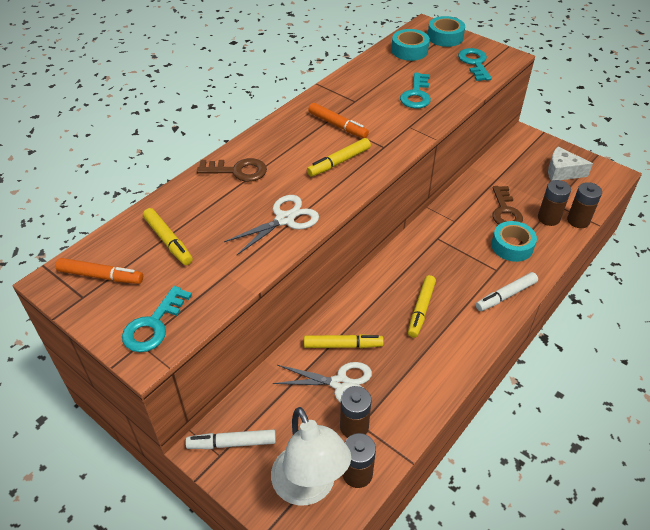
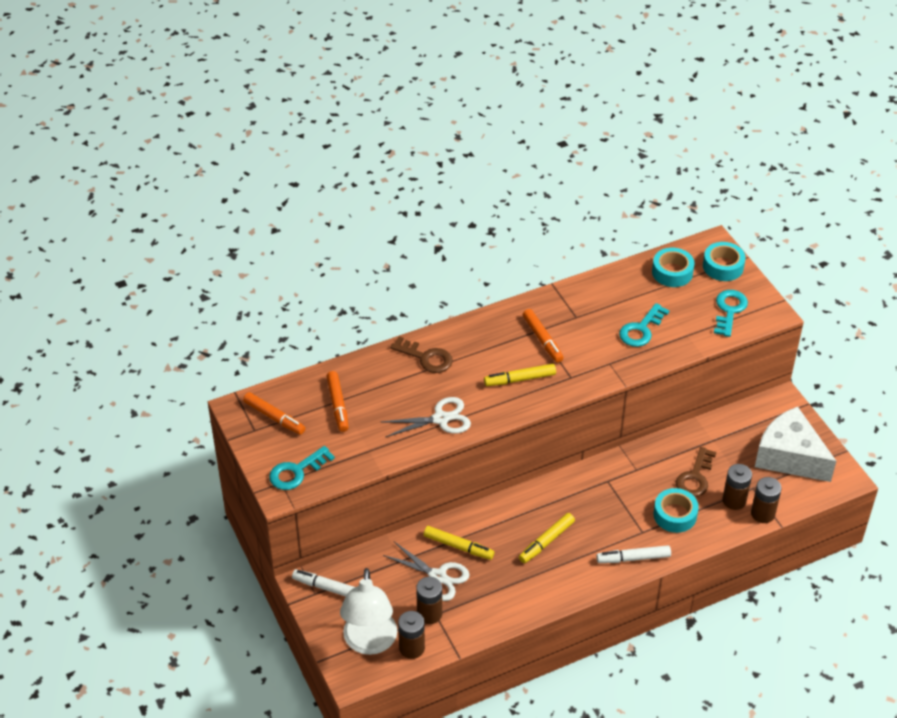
camera: 25 degrees right, 0 degrees up
yellow marker [143,208,193,265] -> orange marker [326,371,349,432]
white cheese [548,147,593,181] -> white cheese [755,407,836,482], size x1.71

